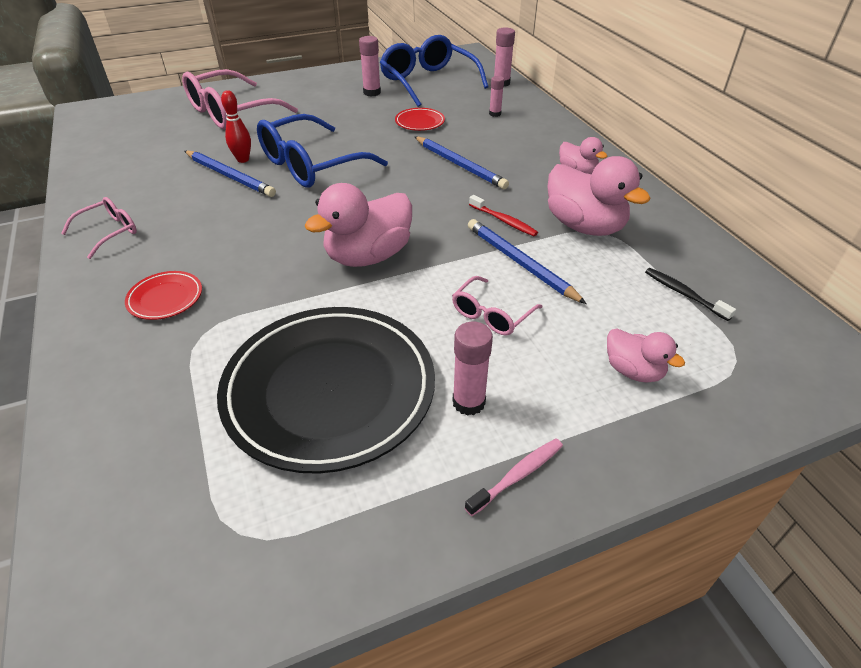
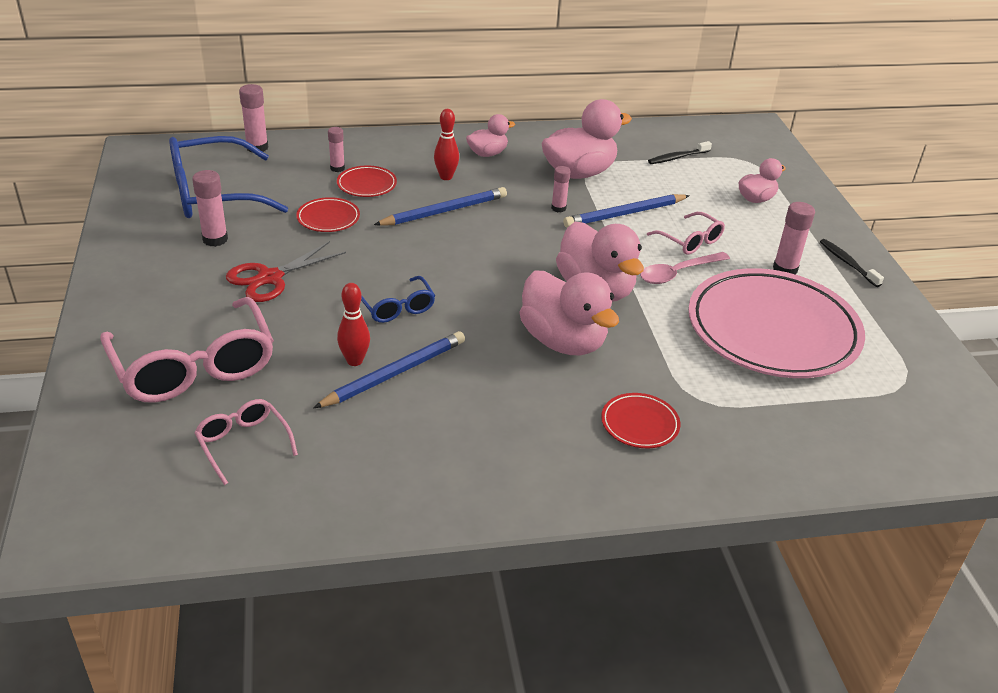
camera: 80 degrees left, 5 degrees down
pink glasses [61,197,137,259] -> pink glasses moved to [195,399,298,485]
black plate [217,307,435,474] -> pink plate [688,268,865,378]
blue glasses [257,114,388,188] -> blue glasses [361,276,435,323], size x0.51
pink toothbrush [465,439,563,516] -> black toothbrush [820,239,884,287]
red toothbrush [469,195,538,236] -> pink glue stick [551,166,571,213]
none -> red scissors [226,241,346,302]
none -> red plate [337,166,397,197]
none -> red bowling pin [434,109,459,180]
none -> pink duck [519,270,619,355]
none -> pink spoon [640,252,730,284]

